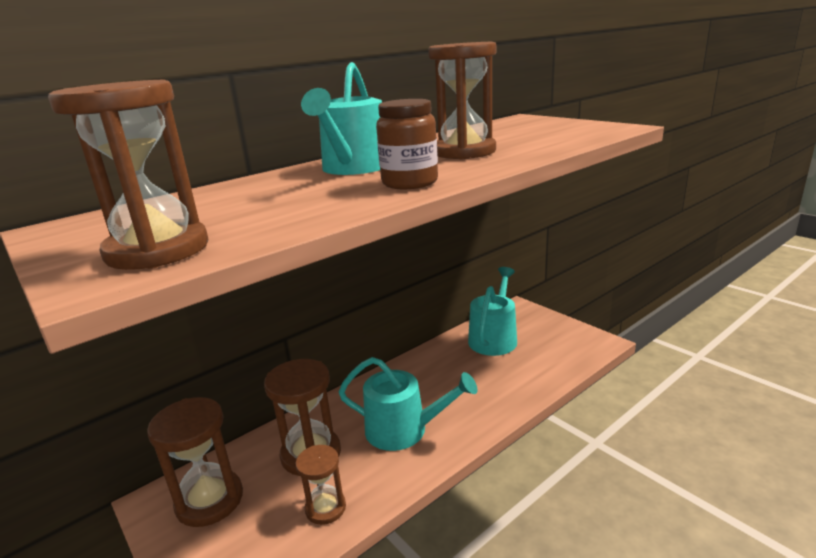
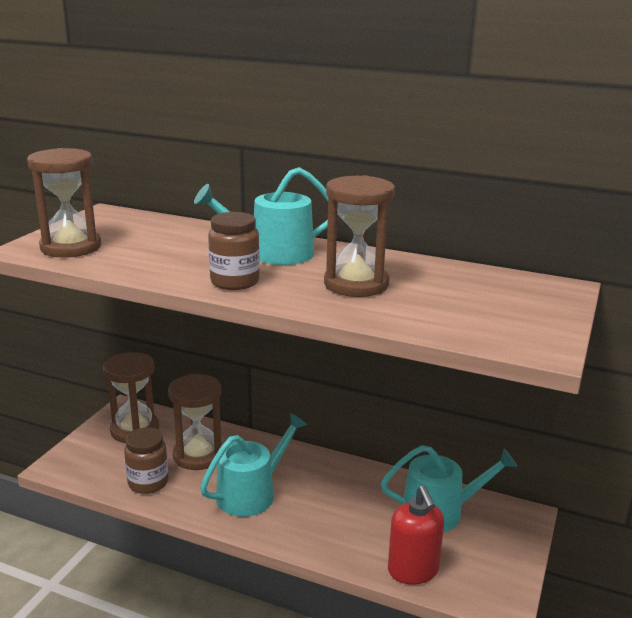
camera: 60 degrees right, 0 degrees up
brown hourglass [295,445,346,525] -> brown jar [124,427,168,494]
turquoise watering can [339,357,477,451] -> turquoise watering can turned 120 degrees counterclockwise [200,413,307,517]
none -> red soap dispenser [388,485,444,584]

